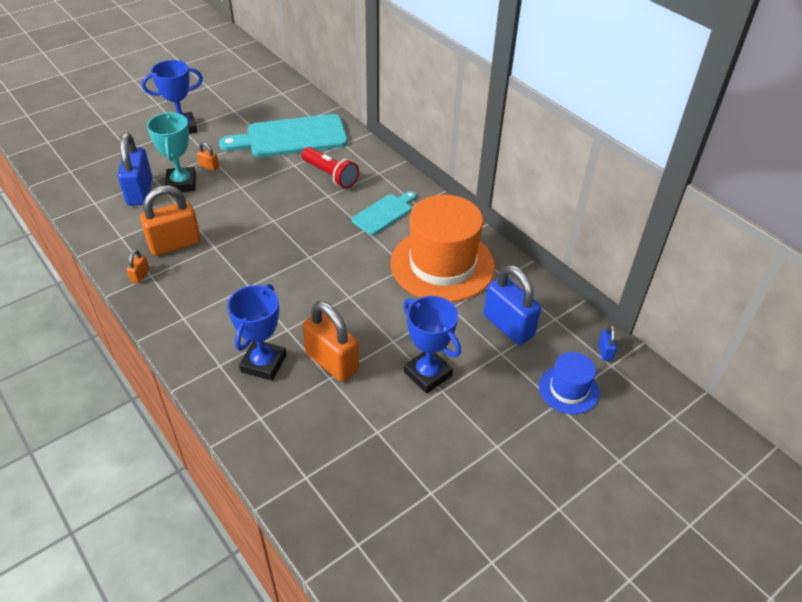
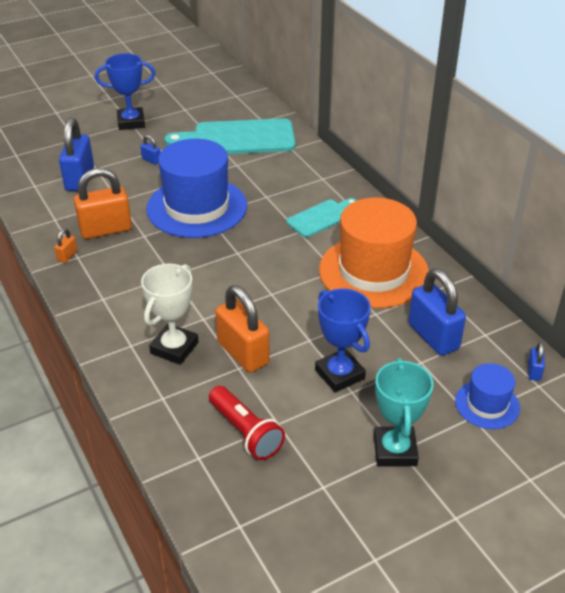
camera: 10 degrees right, 5 degrees down
turquoise trophy [147,113,196,192] -> turquoise trophy moved to [374,358,433,466]
orange padlock [197,142,219,171] -> blue padlock [140,135,160,165]
blue trophy [227,284,286,381] -> white trophy [141,264,198,365]
red flashlight [302,147,359,188] -> red flashlight moved to [209,386,285,460]
none -> blue hat [146,139,247,238]

